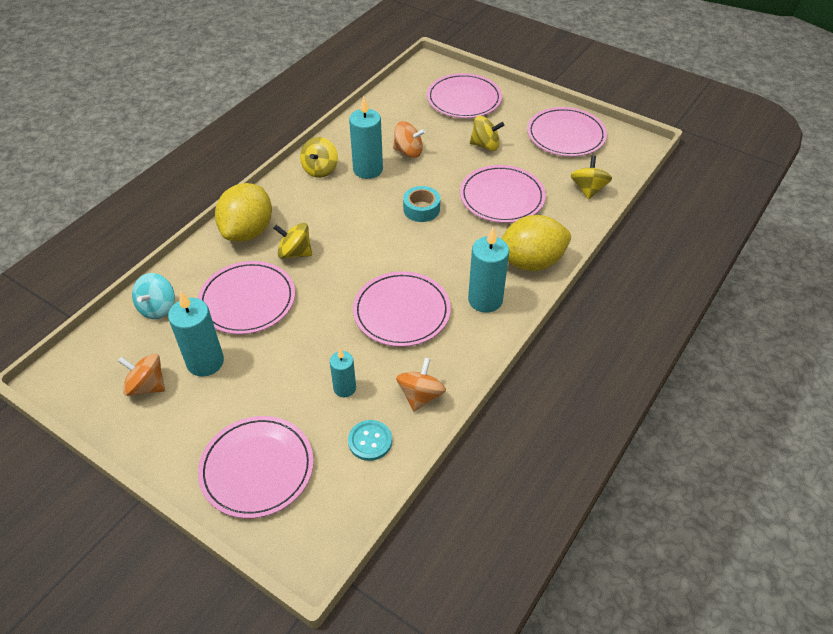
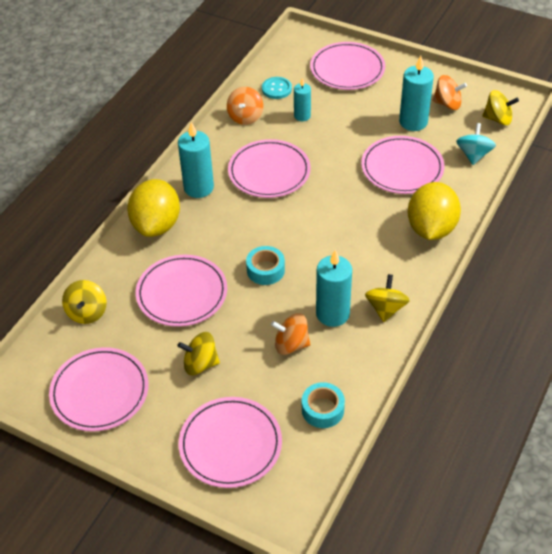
camera: 175 degrees right, 0 degrees up
yellow spinning top [274,223,312,259] -> yellow spinning top moved to [482,90,519,125]
yellow lemon [501,215,571,271] -> yellow lemon turned 60 degrees counterclockwise [127,179,180,237]
none -> turquoise tape [302,382,345,428]

